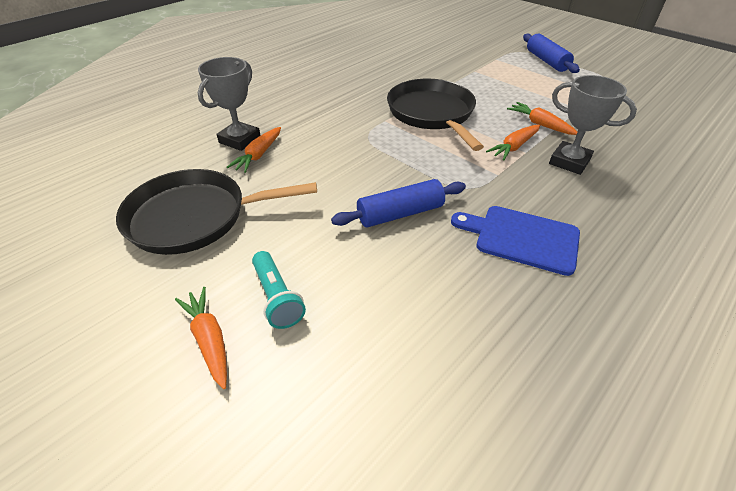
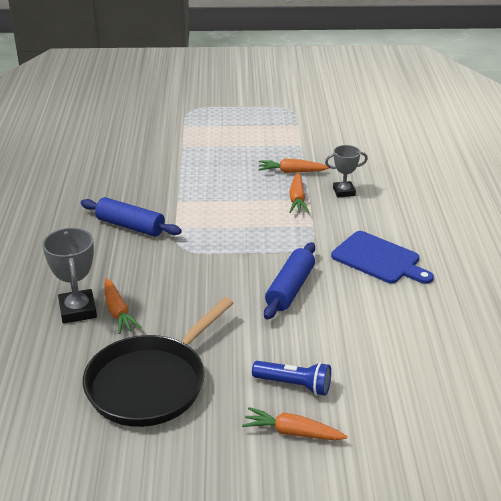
camera: 45 degrees left, 10 degrees down
turquoise flashlight [252,251,306,329] -> blue flashlight [252,361,331,396]
black pan [387,79,484,151] -> none
blue cutting board [451,206,580,276] -> blue cutting board turned 120 degrees counterclockwise [331,231,434,284]
blue rolling pin [523,34,580,73] -> blue rolling pin moved to [81,197,182,237]
grey trophy [549,75,637,175] -> grey trophy [325,145,368,197], size x0.67

